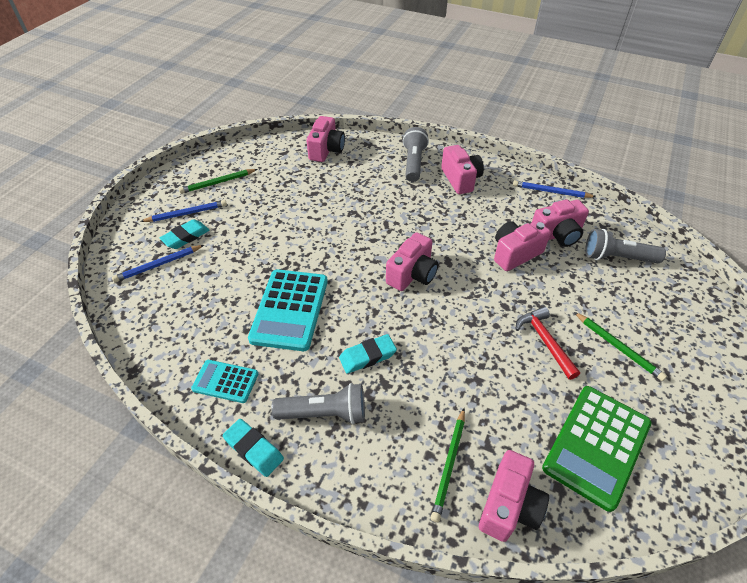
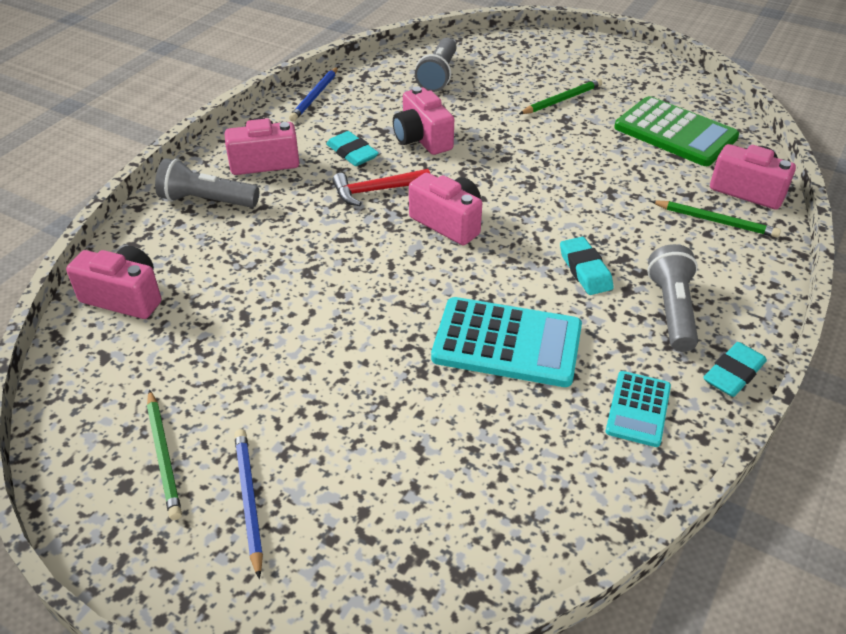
camera: 85 degrees left, 5 degrees down
blue pencil [112,245,204,283] -> none
turquoise eraser [160,219,210,249] -> turquoise eraser moved to [326,131,379,166]
red hammer [515,307,580,380] -> red hammer moved to [332,169,430,206]
pink camera [532,199,589,247] -> none

